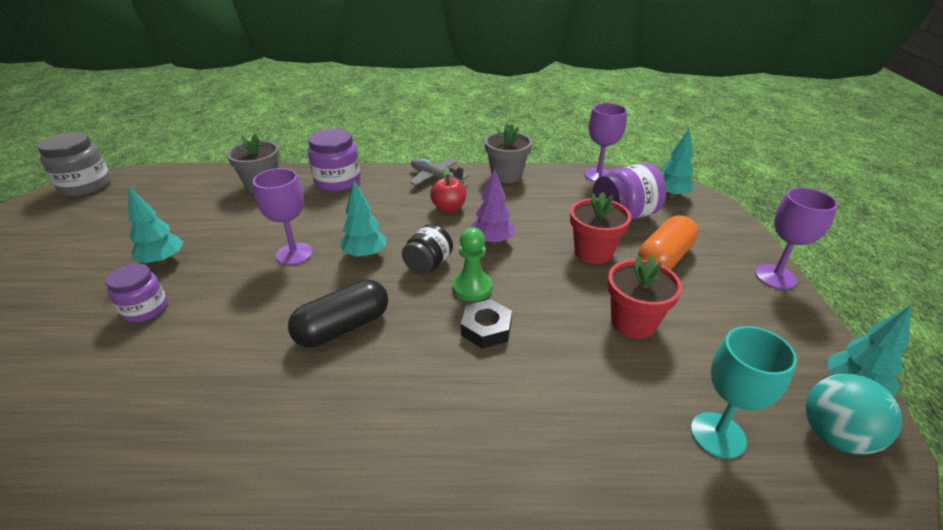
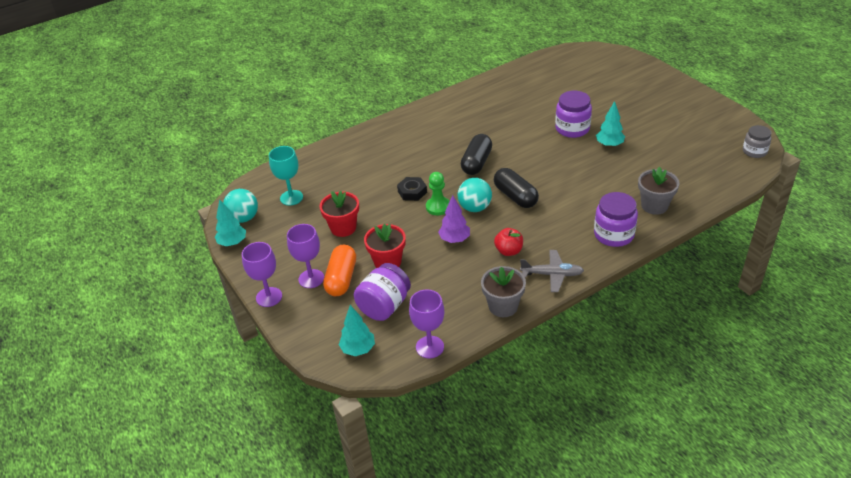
camera: 150 degrees right, 5 degrees up
grey jar [37,132,111,196] -> grey jar [743,125,771,158], size x0.66
purple jar [106,264,167,322] -> purple jar [555,91,592,138], size x1.52
purple goblet [253,168,313,265] -> purple goblet moved to [287,224,324,288]
turquoise tree [340,181,387,259] -> black capsule [494,168,539,208]
black jar [402,224,453,275] -> turquoise ball [458,178,492,212]

